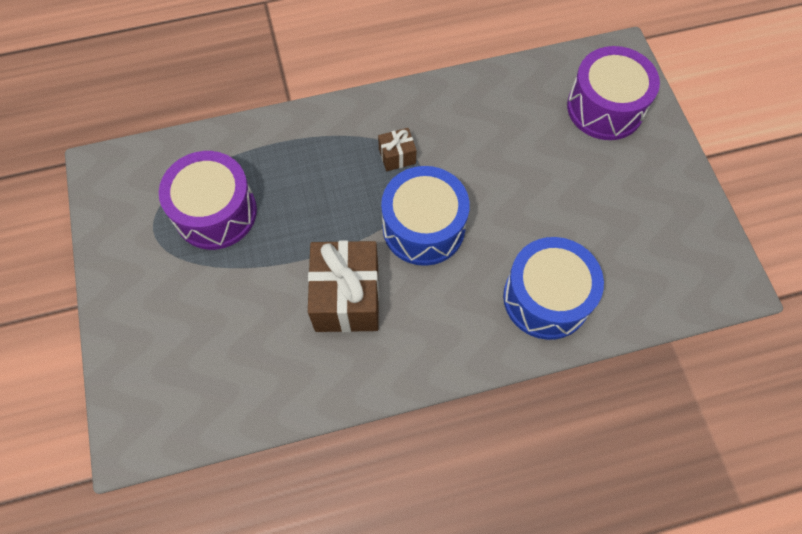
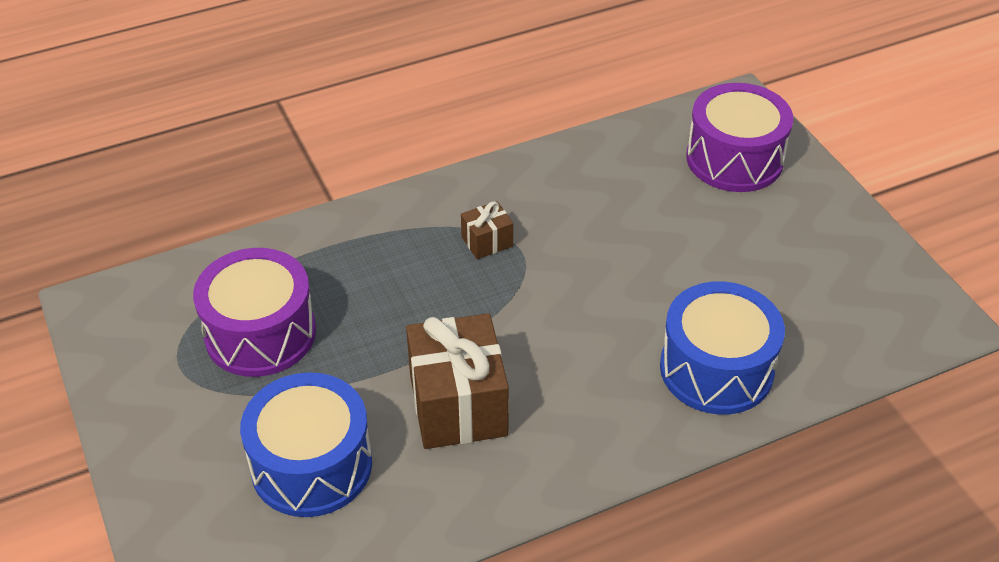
camera: 10 degrees left, 20 degrees down
blue drum [381,166,470,266] -> blue drum moved to [240,372,372,517]

